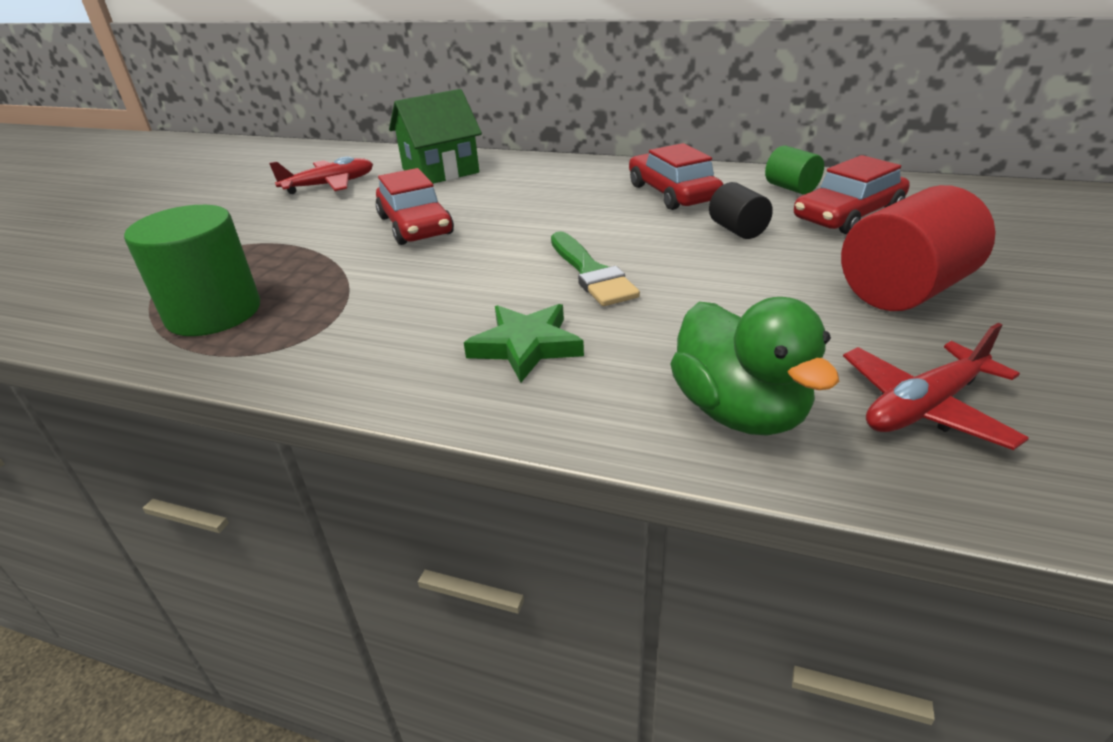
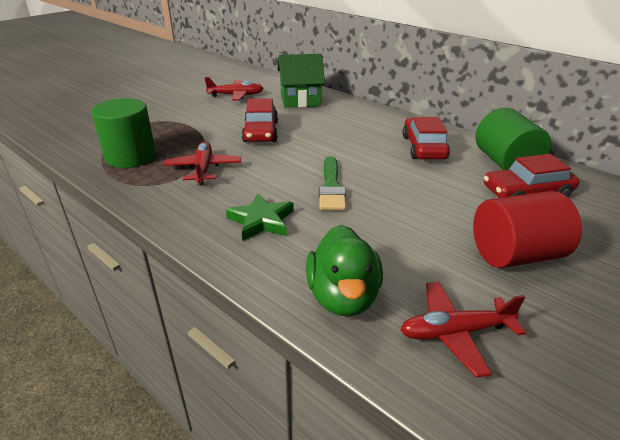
camera: 20 degrees right, 0 degrees up
black cylinder [709,182,773,239] -> none
green cylinder [765,146,824,194] -> green cylinder [475,108,551,170], size x1.85
none -> red plane [163,141,241,185]

